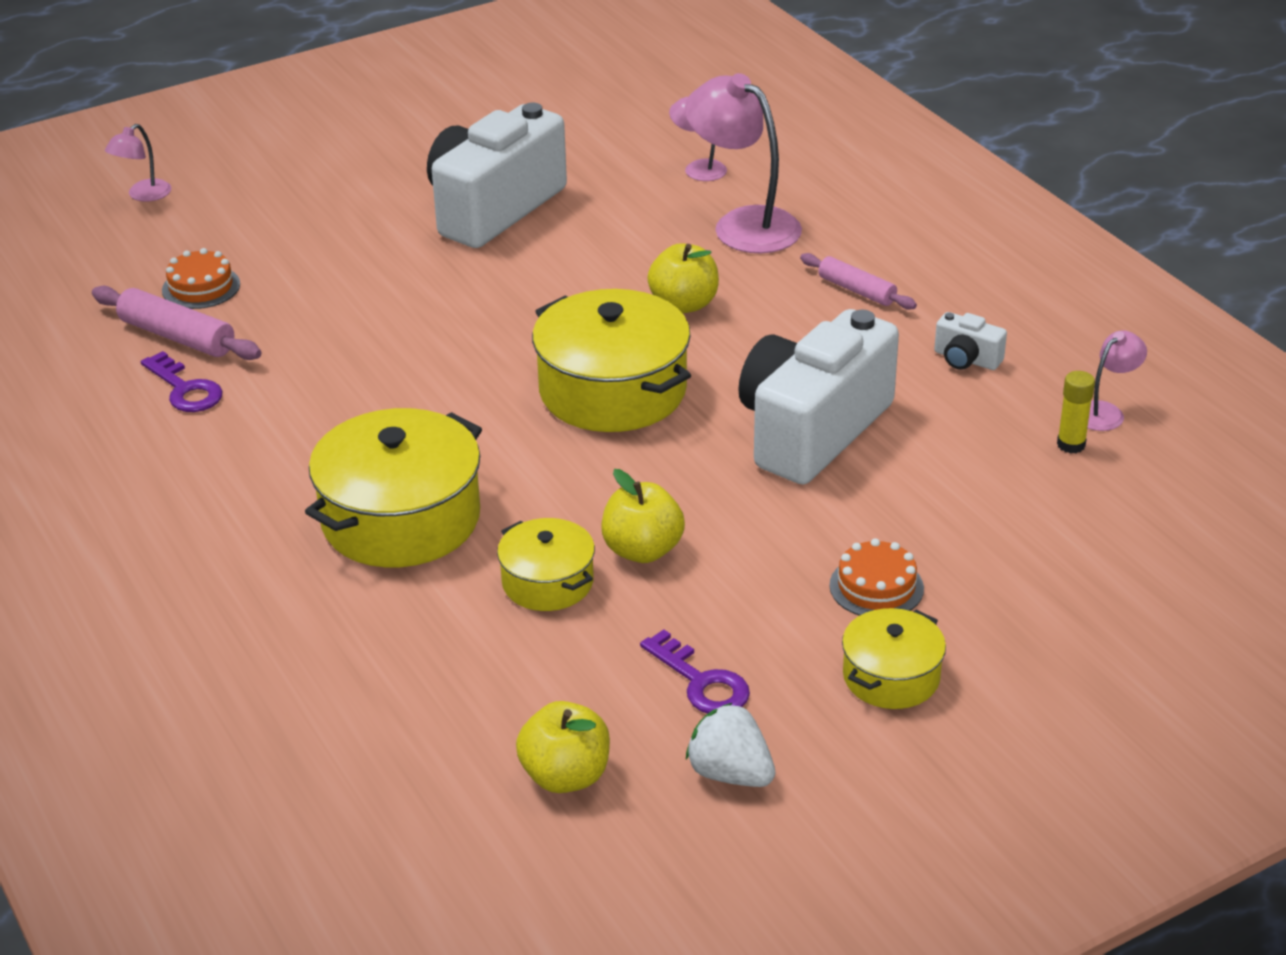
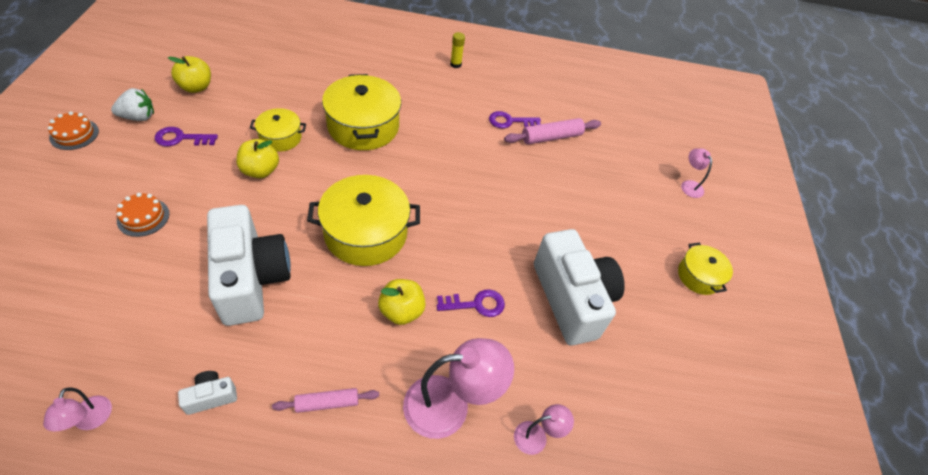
camera: 120 degrees right, 15 degrees up
orange cake [162,248,240,309] -> orange cake moved to [48,111,99,150]
yellow pot [842,608,946,709] -> yellow pot moved to [678,243,733,295]
yellow glue stick [1057,371,1095,453] -> yellow glue stick moved to [450,32,465,68]
none -> purple key [437,289,505,317]

